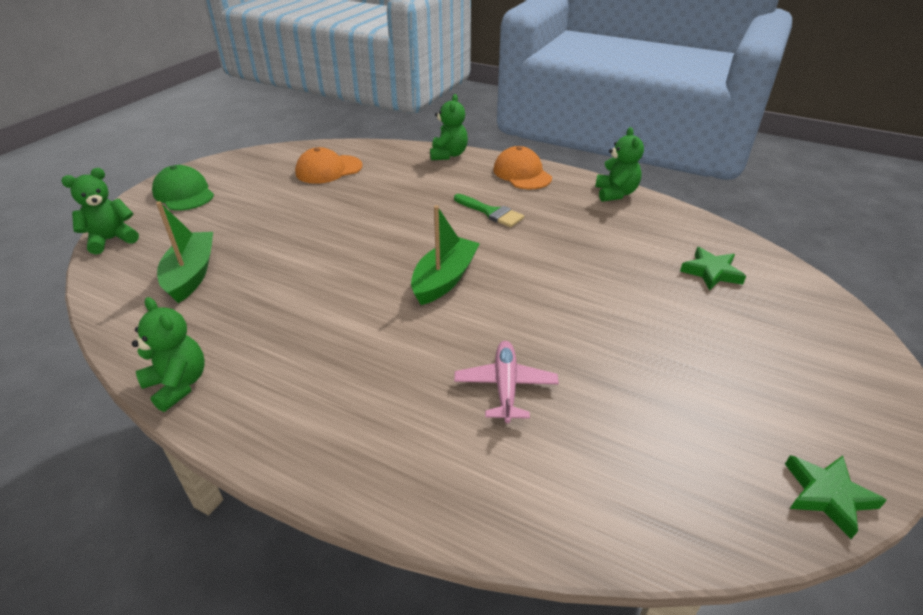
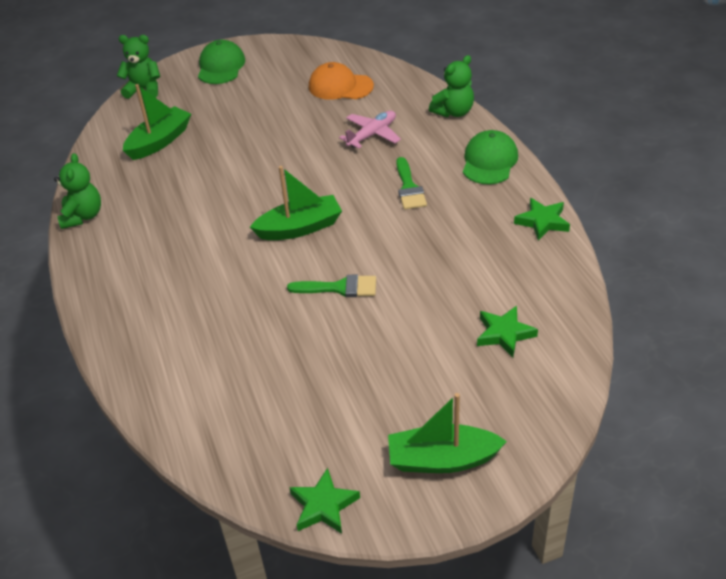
camera: 45 degrees right, 5 degrees up
pink plane [454,341,559,423] -> pink plane moved to [339,111,401,149]
orange cap [493,146,552,189] -> green cap [463,130,518,184]
green teddy bear [595,127,644,202] -> green star [514,198,570,241]
none -> green brush [287,275,376,297]
none -> green boat [388,393,507,473]

